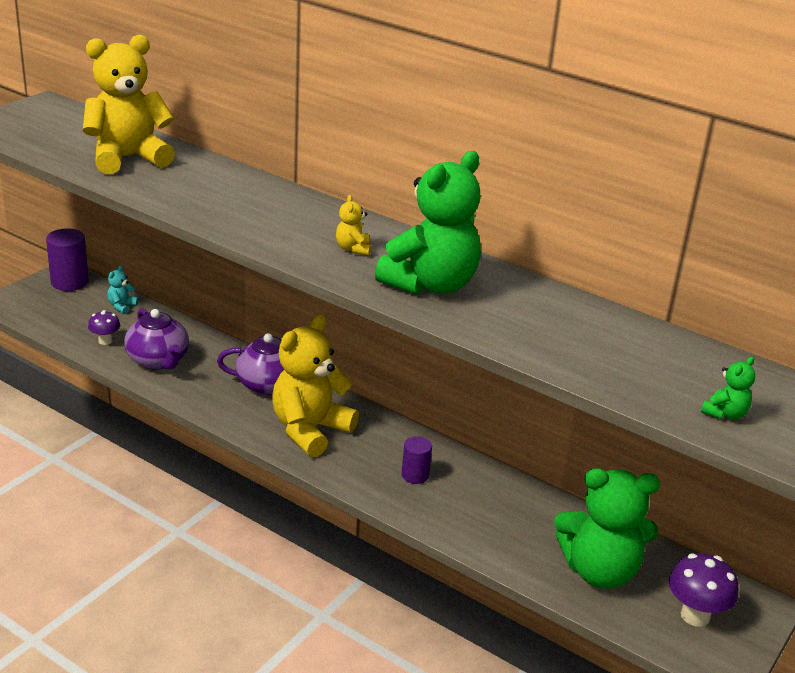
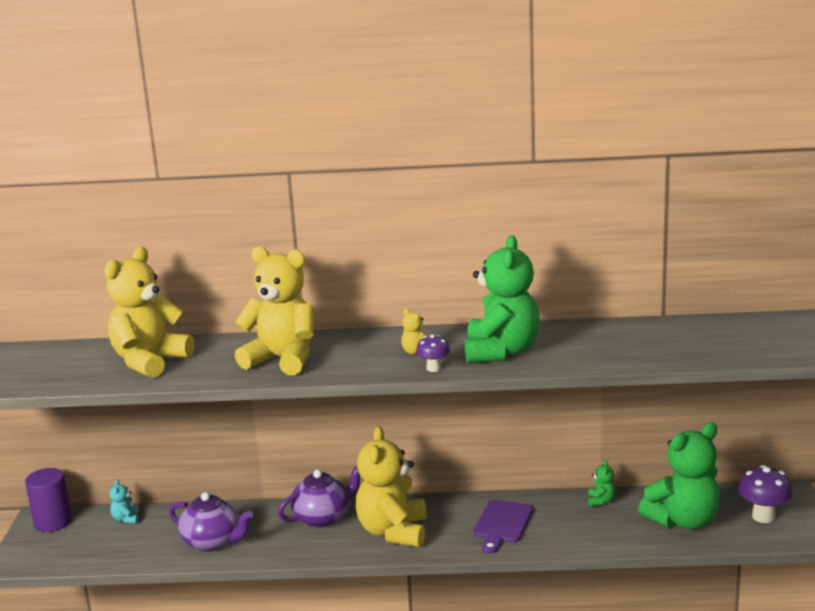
camera: 30 degrees left, 10 degrees down
purple mushroom [88,310,120,345] -> purple mushroom moved to [416,335,450,372]
purple cylinder [402,436,432,484] -> purple cutting board [473,500,533,554]
green teddy bear [701,357,755,419] -> green teddy bear moved to [588,460,616,506]
none -> yellow teddy bear [235,246,314,375]

